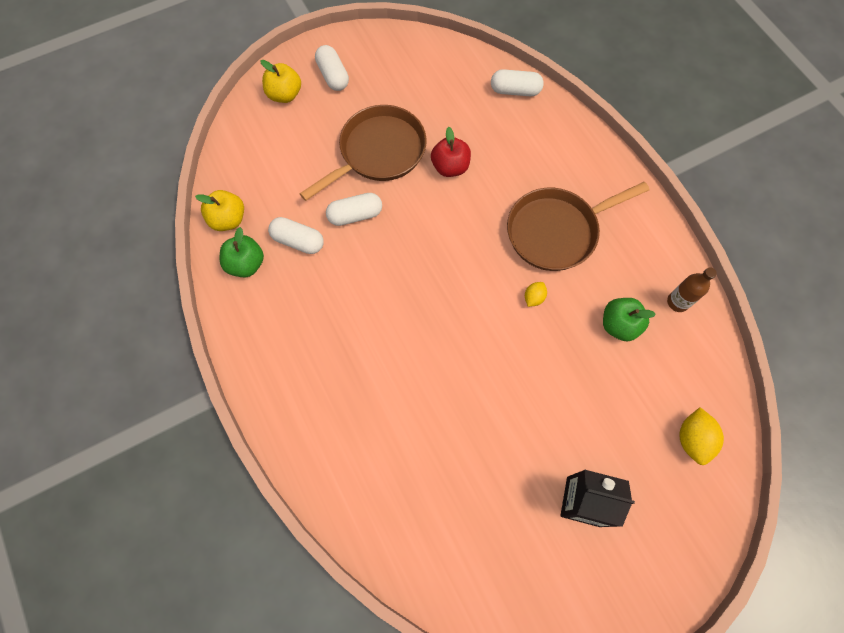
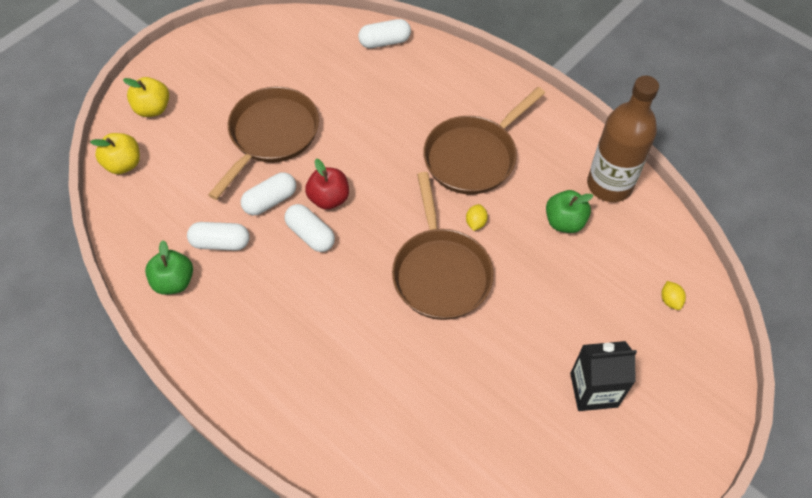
camera: 20 degrees left, 10 degrees down
yellow apple [195,190,244,231] -> yellow apple moved to [90,133,140,174]
white capsule [315,45,349,91] -> white capsule moved to [285,204,335,252]
red apple [431,127,471,177] -> red apple moved to [305,159,349,210]
brown bottle [667,268,717,312] -> brown bottle [587,76,659,202], size x2.07
yellow lemon [679,407,724,465] -> yellow lemon [661,281,686,310], size x0.59
none -> brown pan [392,172,494,320]

